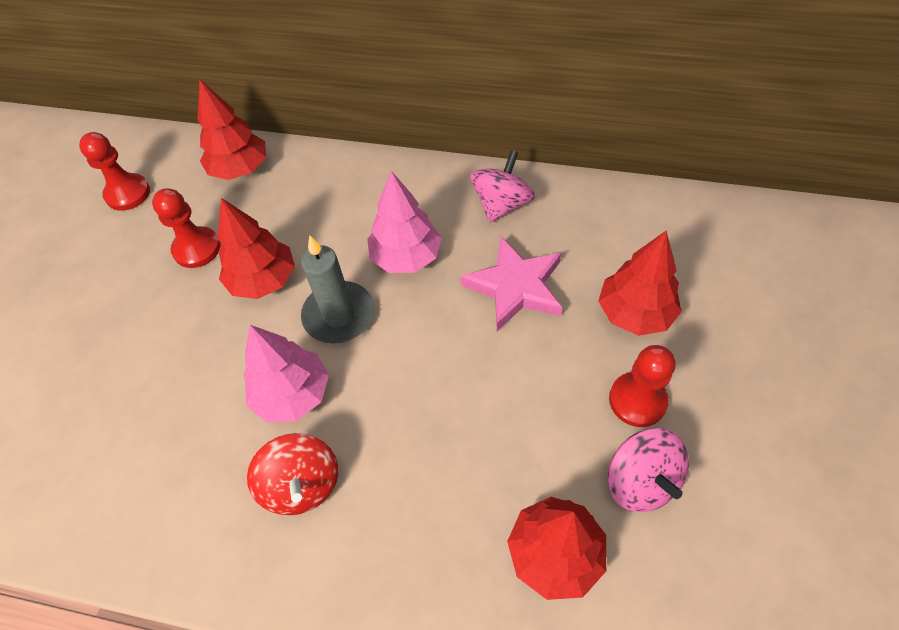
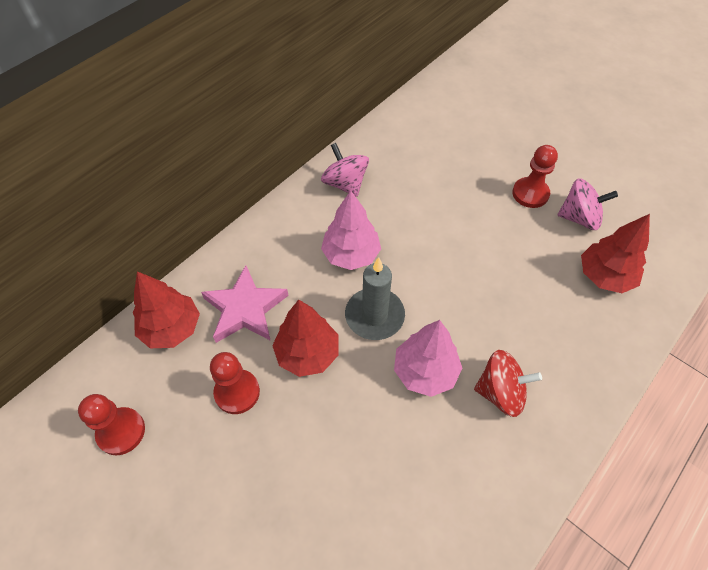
camera: 65 degrees left, 0 degrees up
pink star [460,236,563,331] -> pink star moved to [201,265,289,343]
red tree [598,231,682,336] -> none

